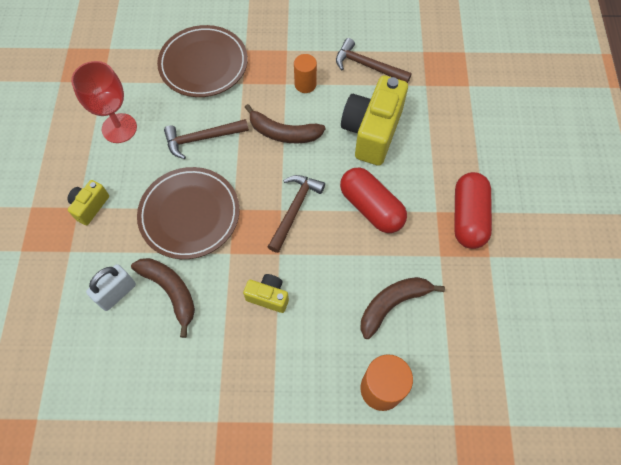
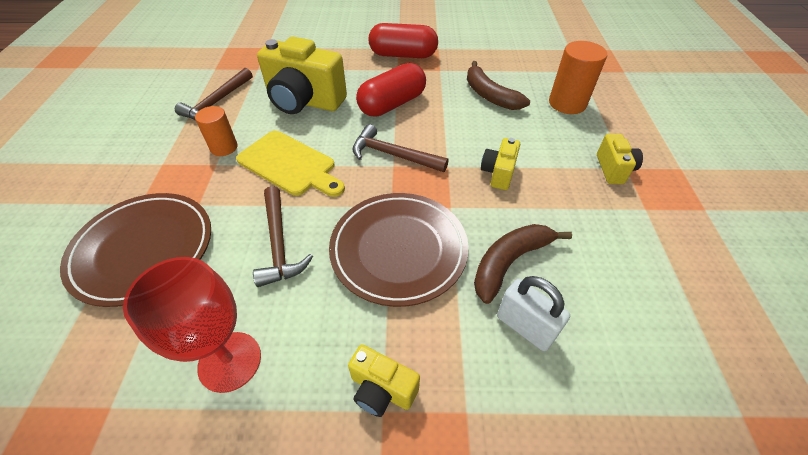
camera: 90 degrees left, 15 degrees down
brown banana [245,104,326,143] -> yellow cutting board [236,131,345,197]
none -> yellow camera [597,134,643,184]

